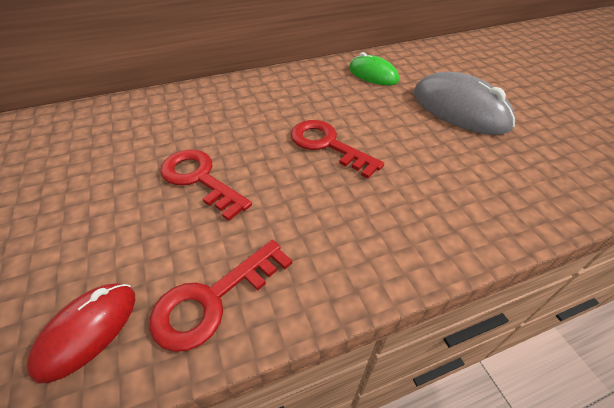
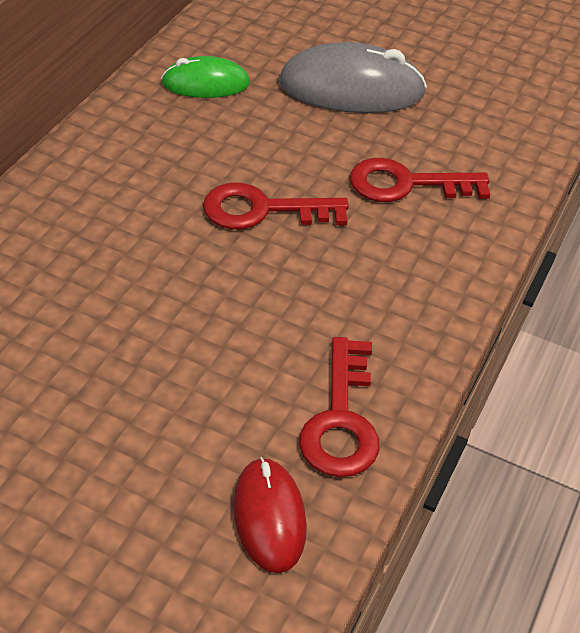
camera: 45 degrees left, 0 degrees up
red key [160,150,252,221] -> red key moved to [350,158,490,202]

